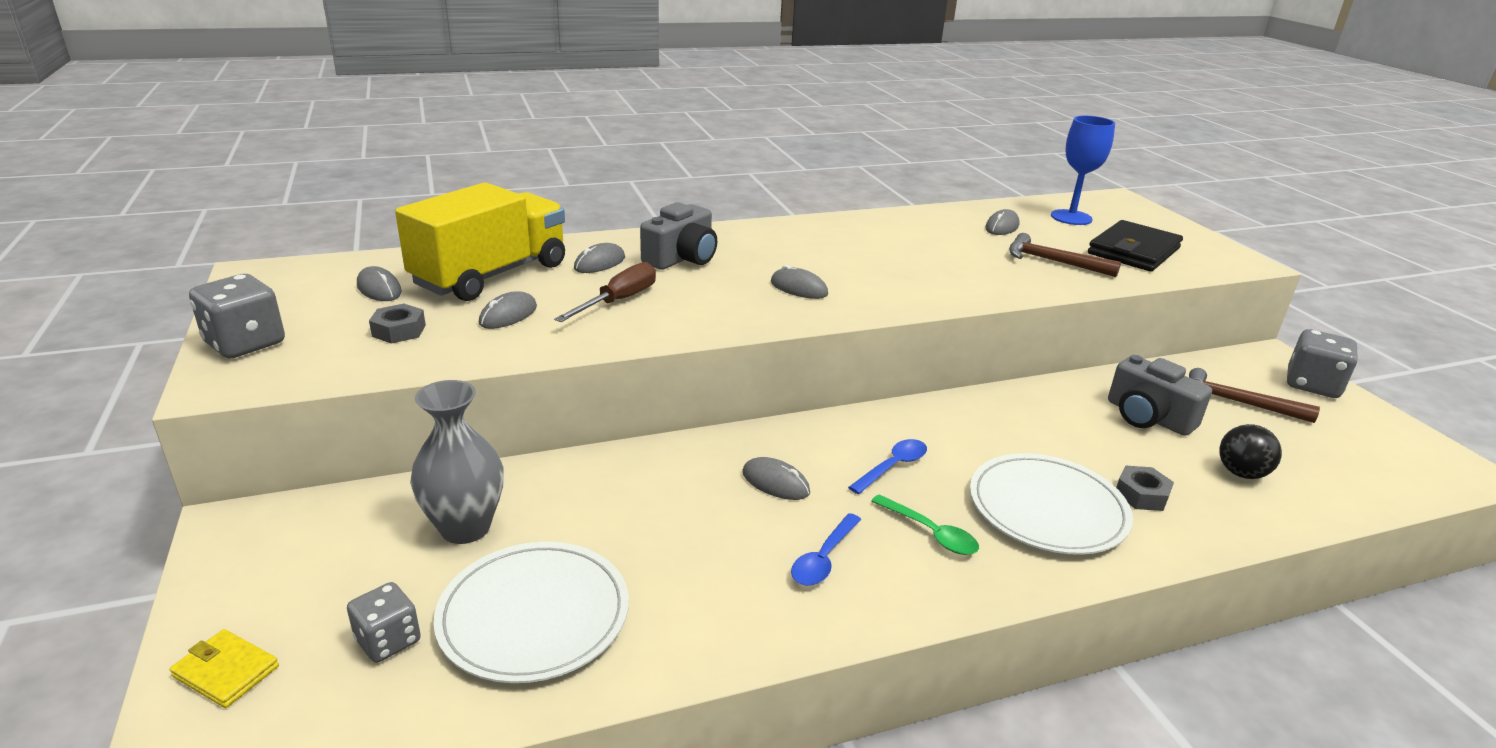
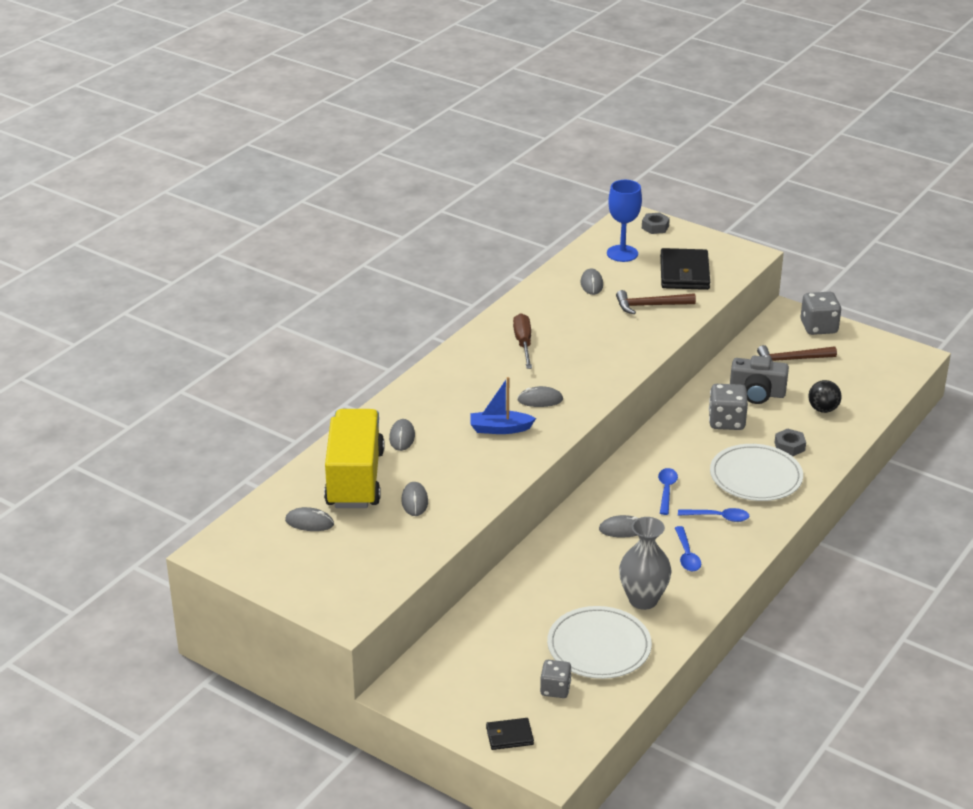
camera: 35 degrees left, 5 degrees up
yellow wallet [169,629,279,708] -> black wallet [486,718,534,750]
grey dice [189,274,285,359] -> grey dice moved to [709,384,748,430]
grey nut [369,304,426,344] -> grey nut moved to [642,212,670,234]
grey vase [410,380,504,544] -> grey vase moved to [619,517,672,610]
brown screwdriver [554,262,656,322] -> brown screwdriver moved to [513,313,532,369]
grey camera [640,202,717,270] -> none
green spoon [871,494,979,555] -> blue spoon [678,508,749,522]
none -> blue boat [470,377,536,434]

